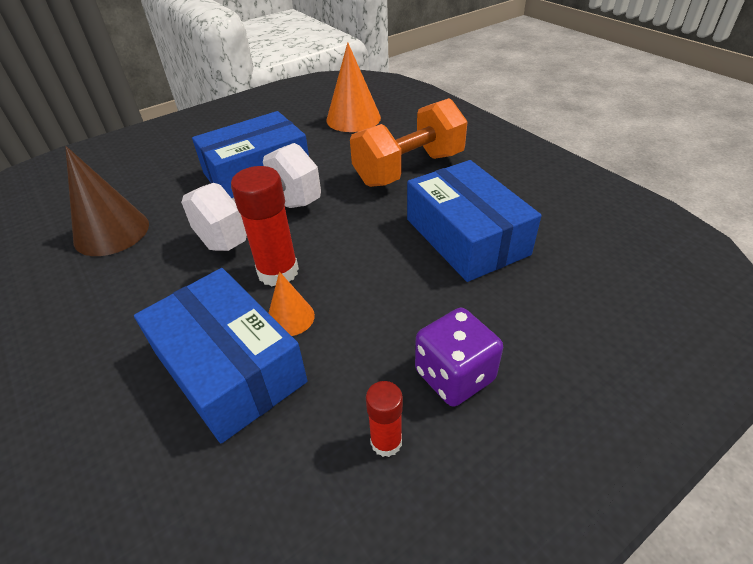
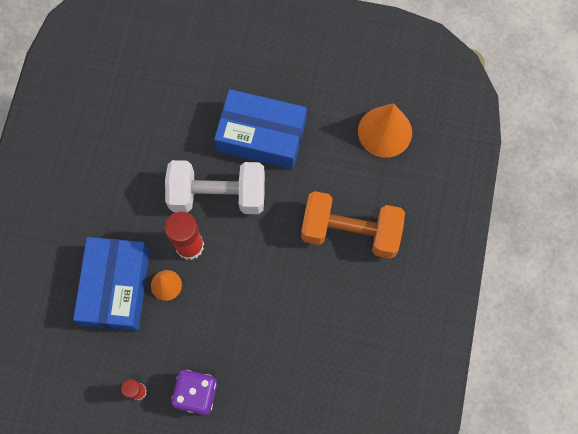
camera: 45 degrees right, 30 degrees up
brown cone [65,146,149,256] -> none
blue box [407,160,541,282] -> none

